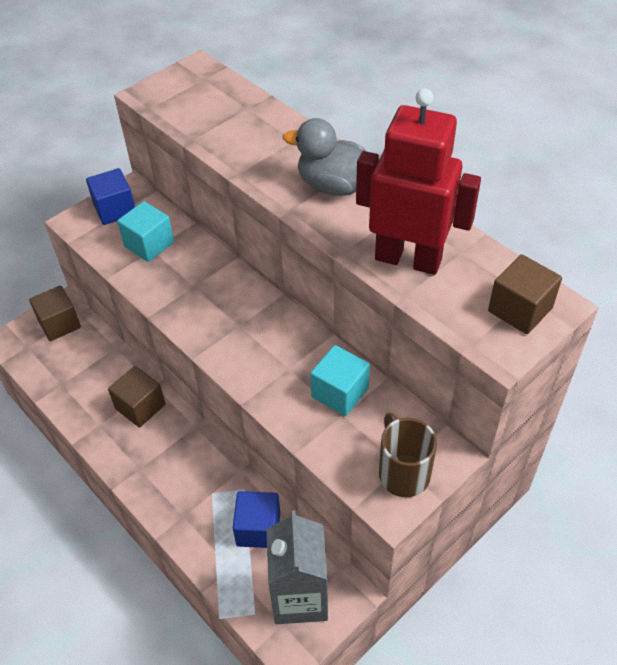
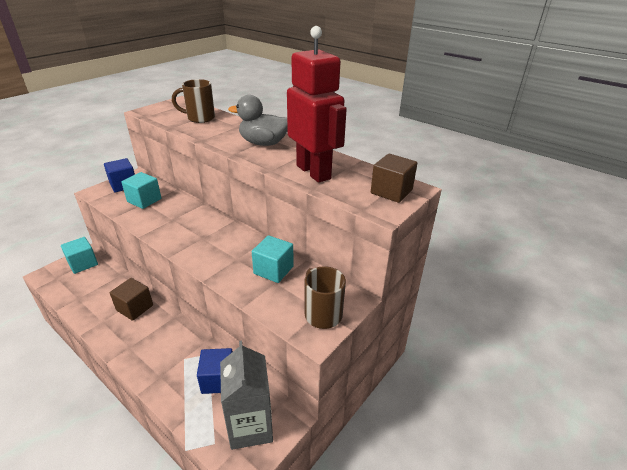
camera: 10 degrees left, 15 degrees down
brown cube [29,285,81,341] -> turquoise cube [61,237,98,274]
red robot [356,88,481,275] -> red robot turned 45 degrees clockwise [287,26,347,183]
none -> brown mug [172,79,215,123]

